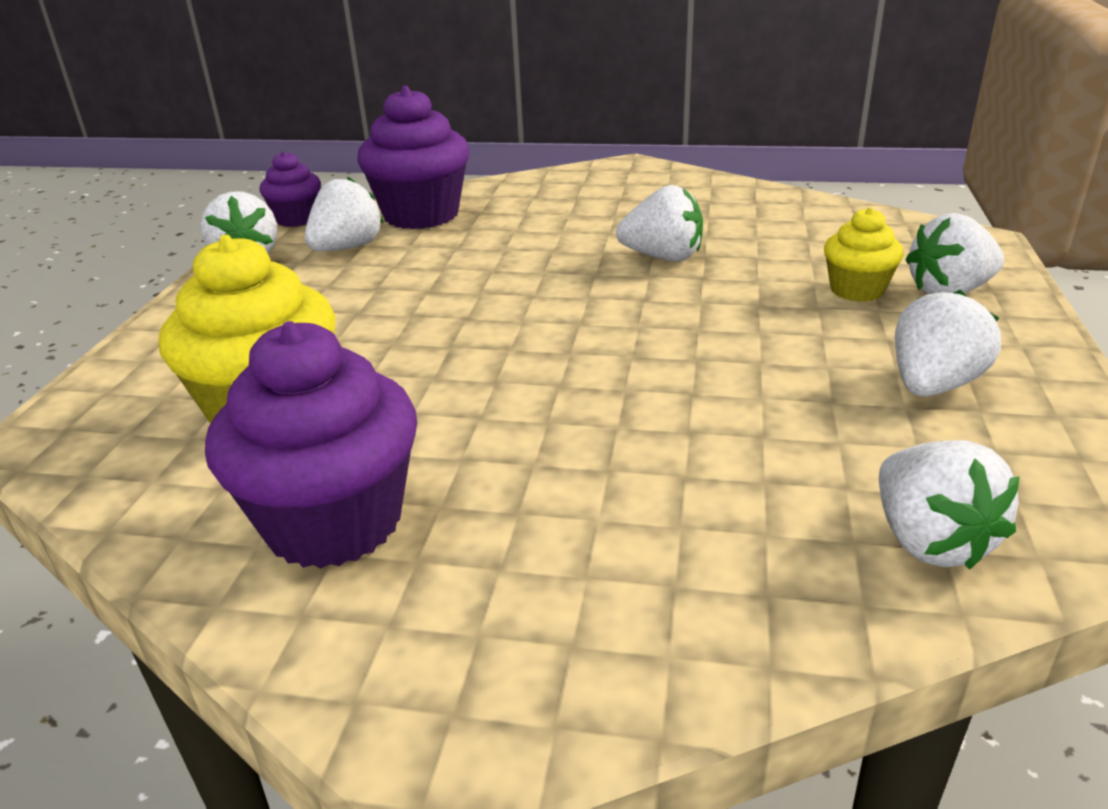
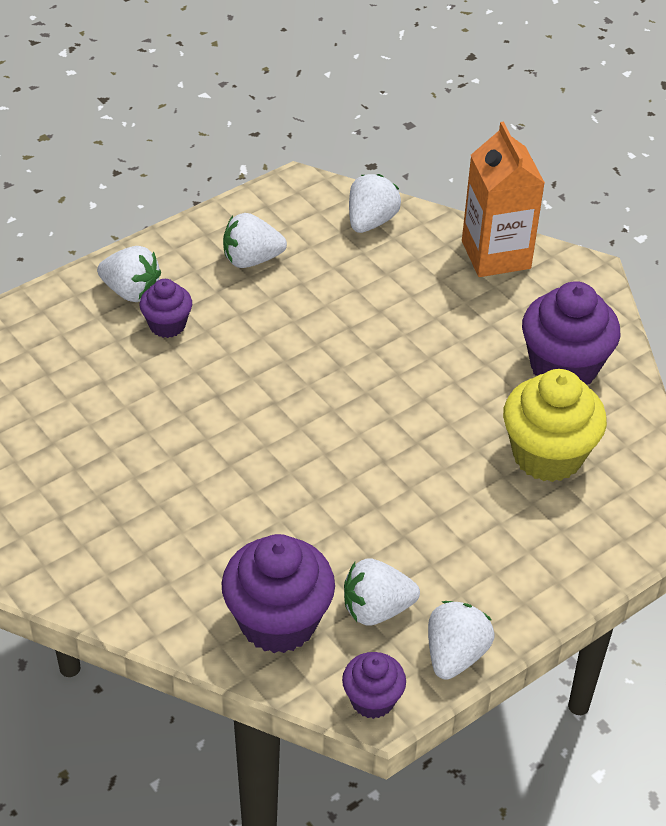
camera: 140 degrees left, 15 degrees up
white strawberry [616,185,703,262] -> none
yellow cupcake [824,207,904,302] -> purple cupcake [139,279,192,338]
none -> orange carton [462,121,545,277]

